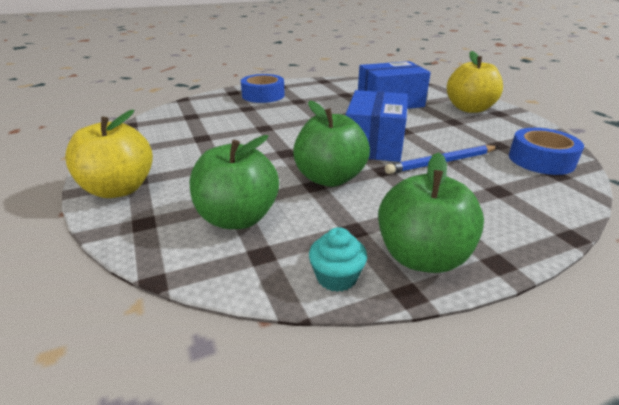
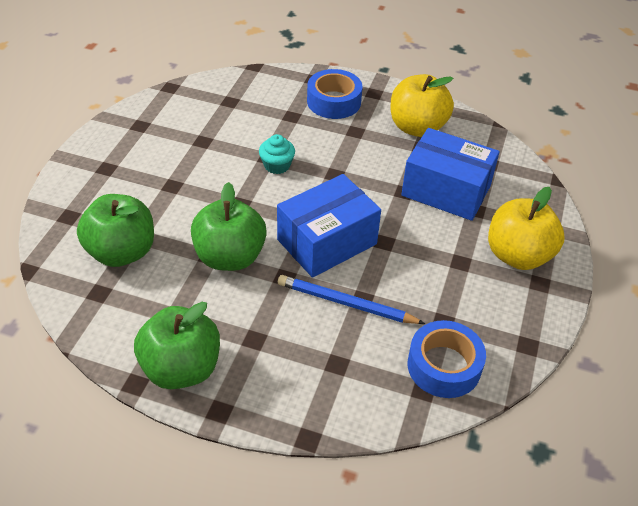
camera: 40 degrees right, 15 degrees up
yellow apple [65,109,153,198] -> yellow apple moved to [391,74,454,137]
turquoise cupcake [309,227,367,292] -> turquoise cupcake moved to [259,134,295,174]

